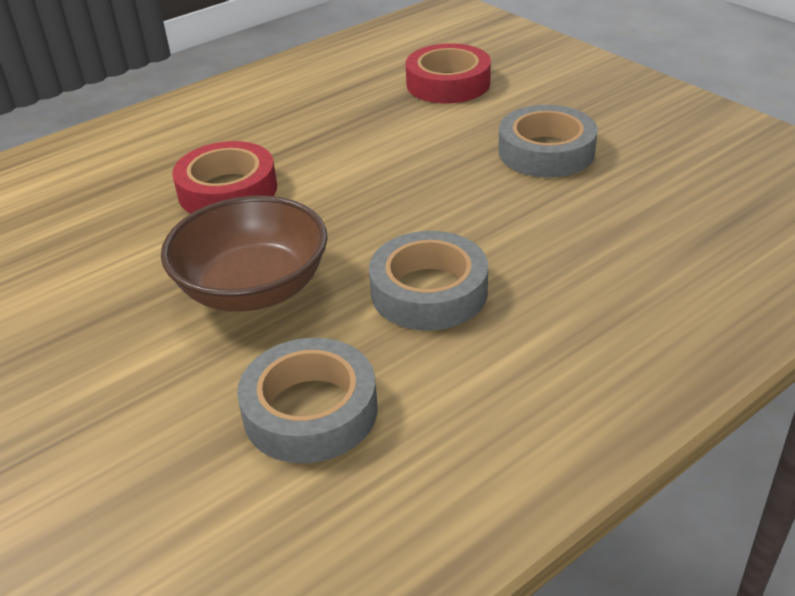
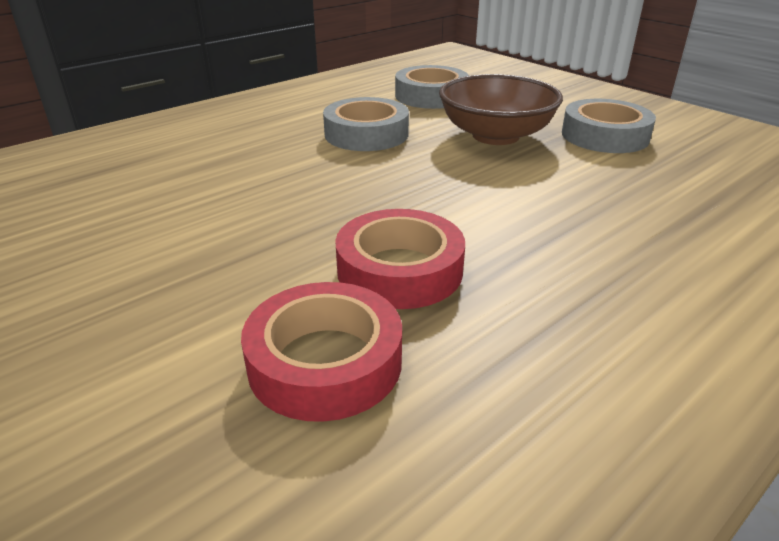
camera: 175 degrees right, 5 degrees down
red tape [172,141,277,214] -> red tape moved to [335,209,465,309]
grey tape [498,105,598,178] -> grey tape moved to [562,99,656,153]

